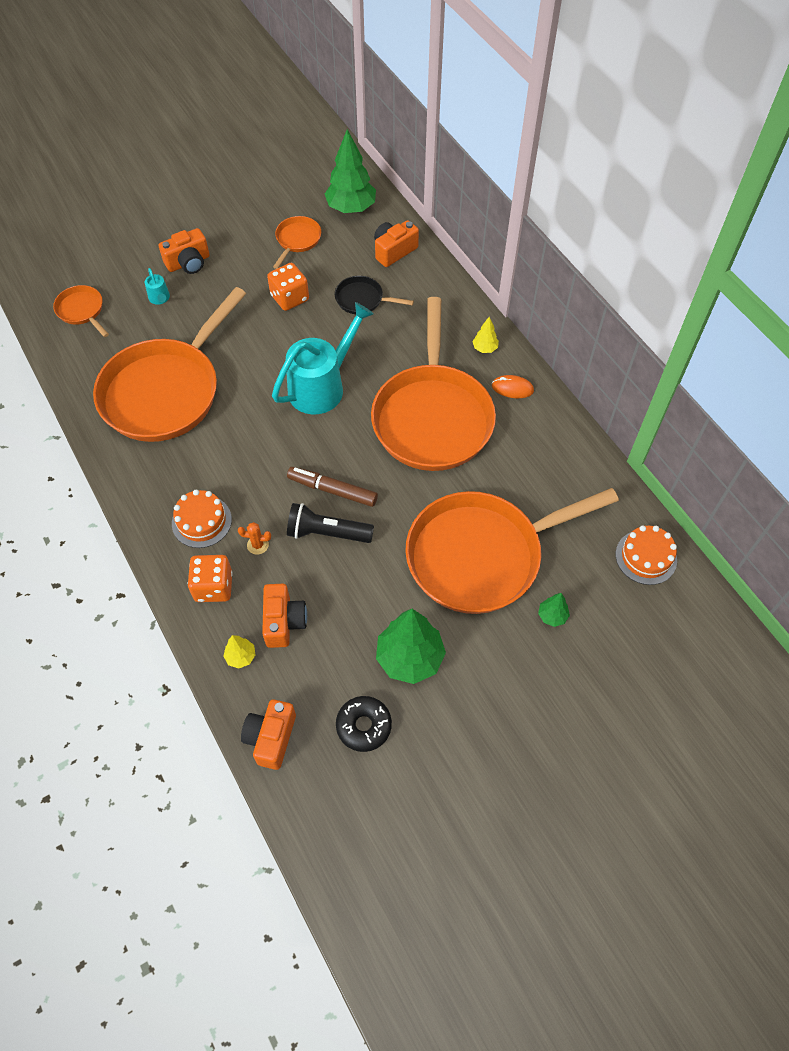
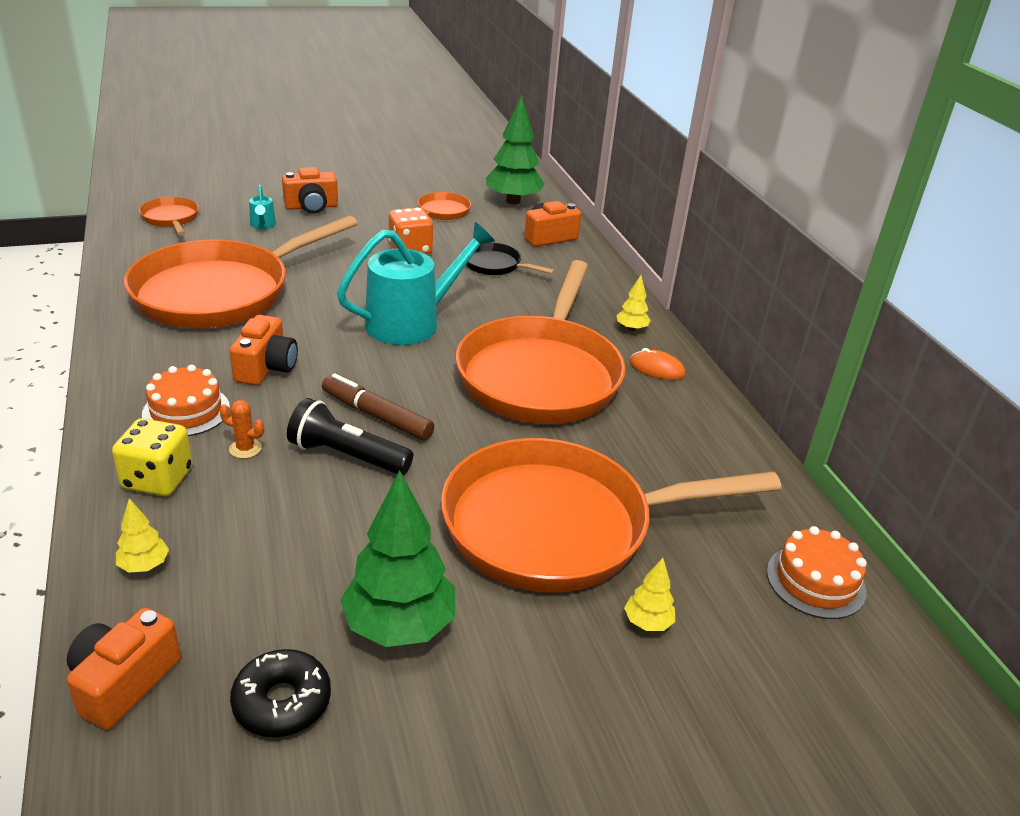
camera: 10 degrees right, 25 degrees down
orange dice [188,555,233,602] -> yellow dice [112,418,192,496]
orange camera [262,584,307,648] -> orange camera moved to [230,315,298,385]
green tree [538,593,570,627] -> yellow tree [624,558,675,631]

